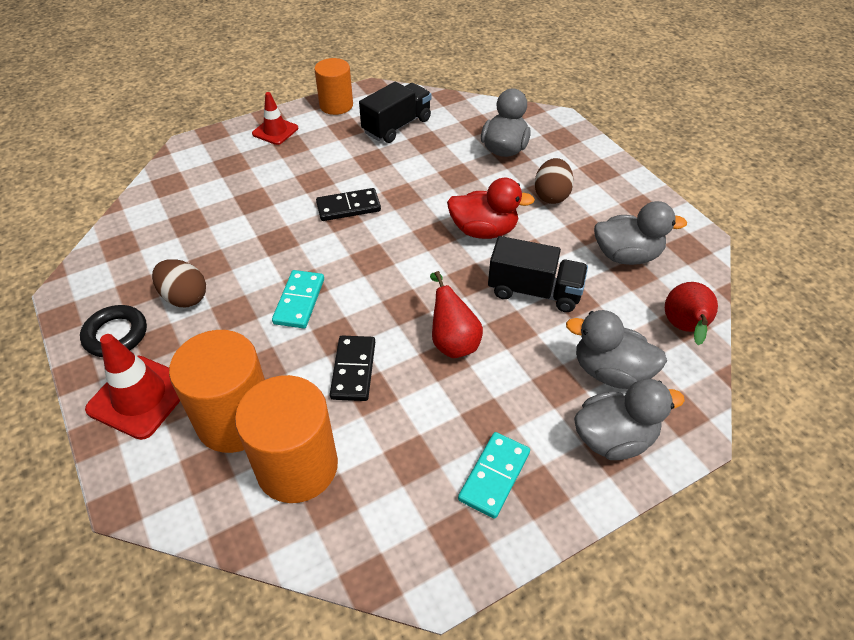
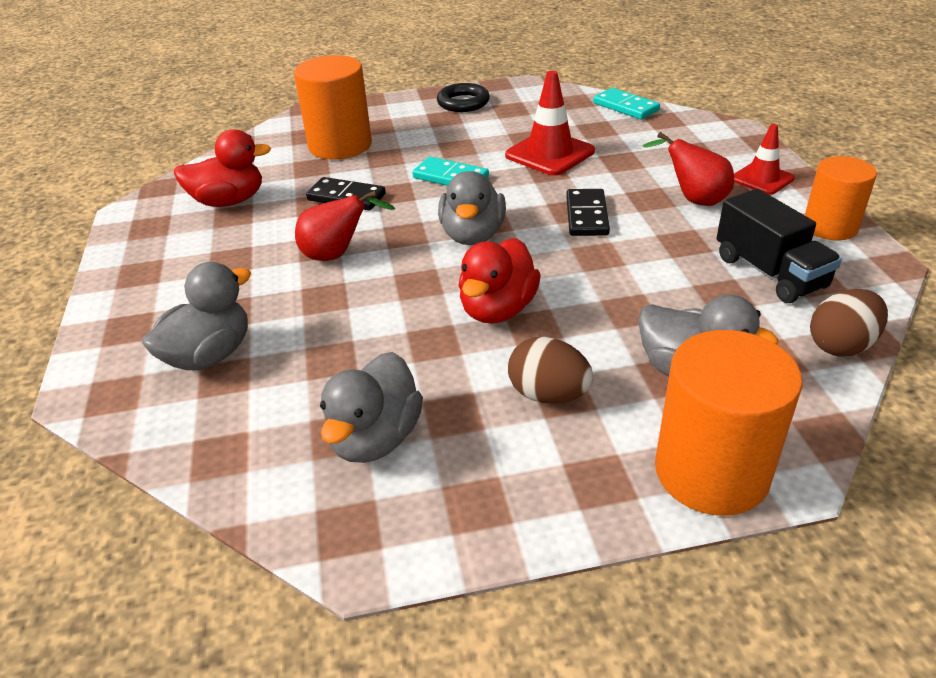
camera: 110 degrees right, 10 degrees down
red traffic cone [85,334,180,440] -> red traffic cone moved to [505,71,595,176]
brown egg [152,259,206,307] -> brown egg moved to [810,289,888,357]
orange cylinder [235,375,338,503] -> orange cylinder moved to [655,330,803,516]
turquoise domino [458,432,530,519] -> turquoise domino moved to [593,88,660,119]
black truck [488,236,588,312] -> none
grey duck [574,379,685,460] -> grey duck moved to [438,171,506,245]
red pear [665,282,718,345] -> red pear moved to [643,132,734,206]
none -> red duck [174,129,271,207]

